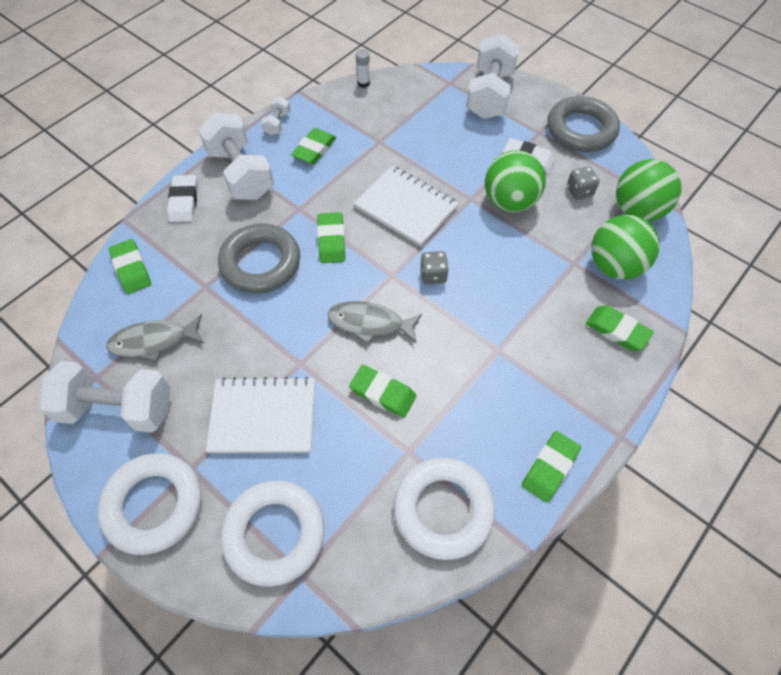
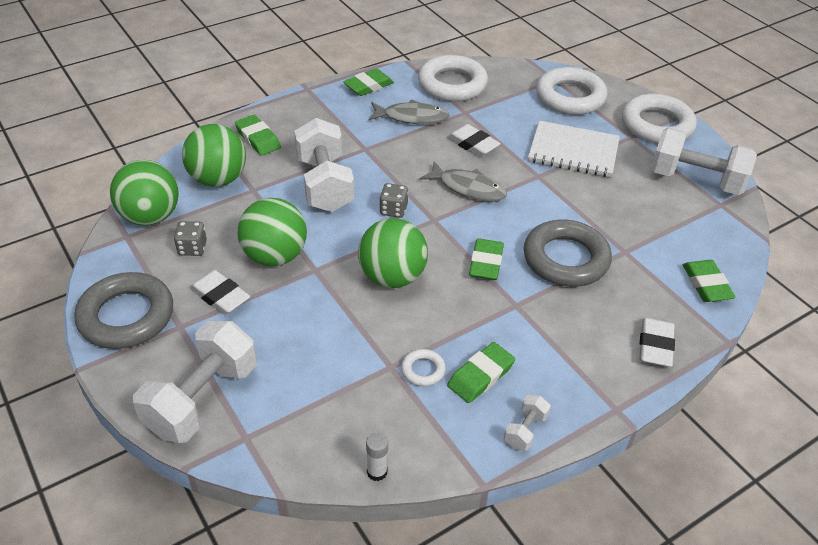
camera: 165 degrees left, 15 degrees down
grey fish [106,314,204,362] -> grey fish moved to [369,100,450,124]
white dumbbell [198,112,274,200] -> white dumbbell moved to [294,118,354,212]
green eraser [349,365,416,418] -> white eraser [447,124,501,157]
white notebook [354,166,459,247] -> green ball [358,218,428,288]
none -> white ring [401,349,446,387]

